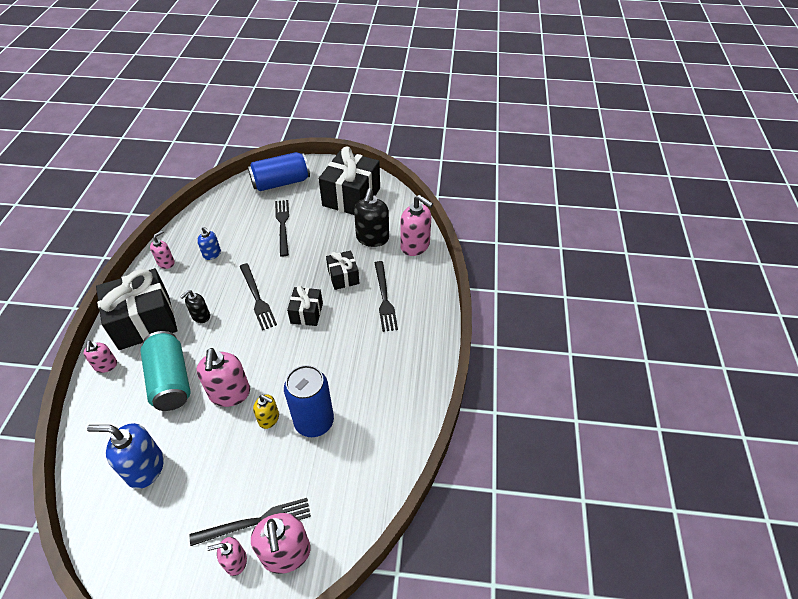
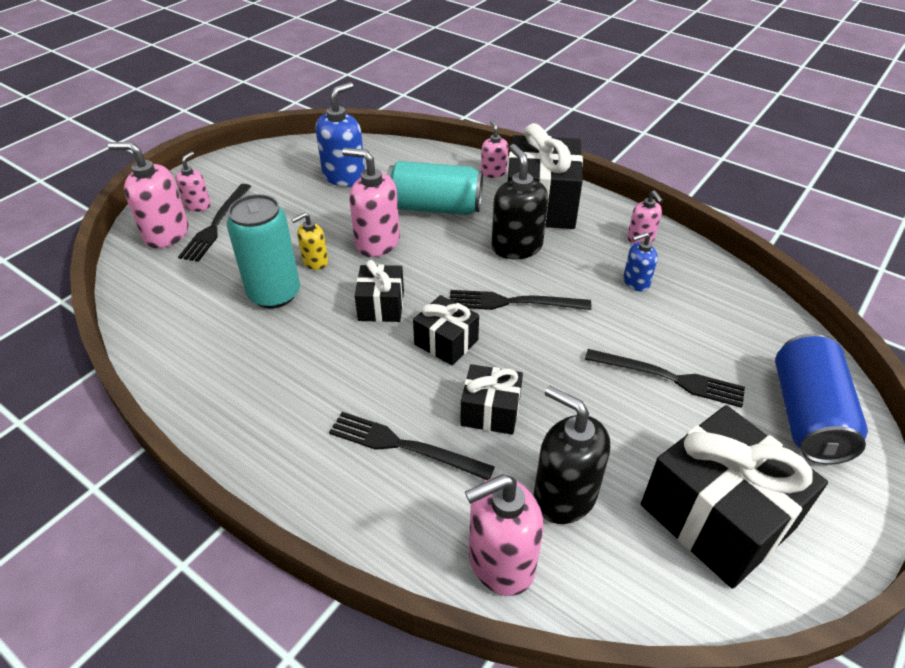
camera: 120 degrees right, 5 degrees down
pink soap dispenser [83,340,117,373] -> pink soap dispenser turned 60 degrees clockwise [481,120,508,178]
black soap dispenser [180,290,210,323] -> black soap dispenser [491,144,548,259], size x1.77
blue can [284,365,334,437] -> turquoise can [226,194,300,308]
none -> black gift [355,260,404,322]

